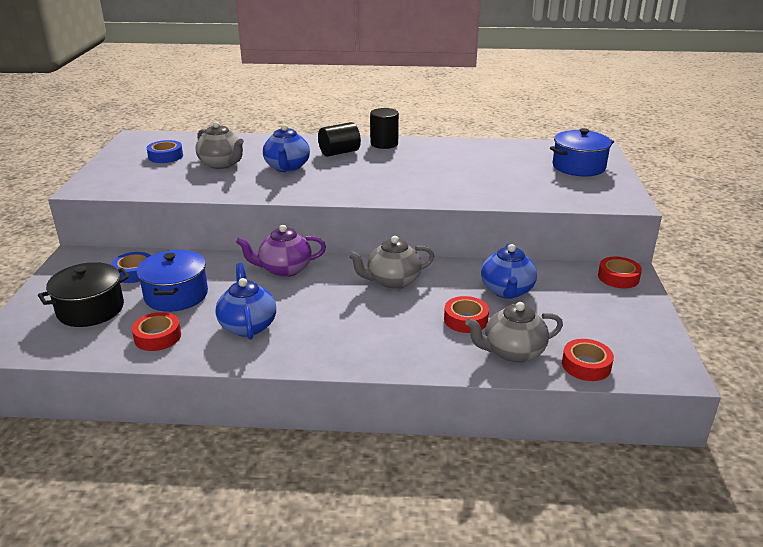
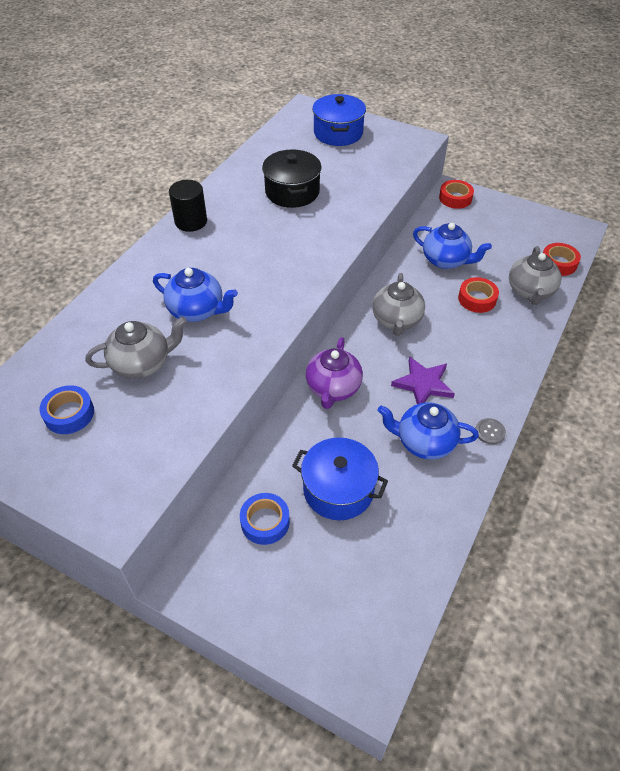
camera: 65 degrees left, 20 degrees up
black pot [38,262,130,327] -> black pot moved to [262,149,322,208]
red tape [132,312,181,351] -> none
black cylinder [318,122,361,157] -> none
none -> purple star [391,357,455,404]
none -> grey button [475,418,506,445]

